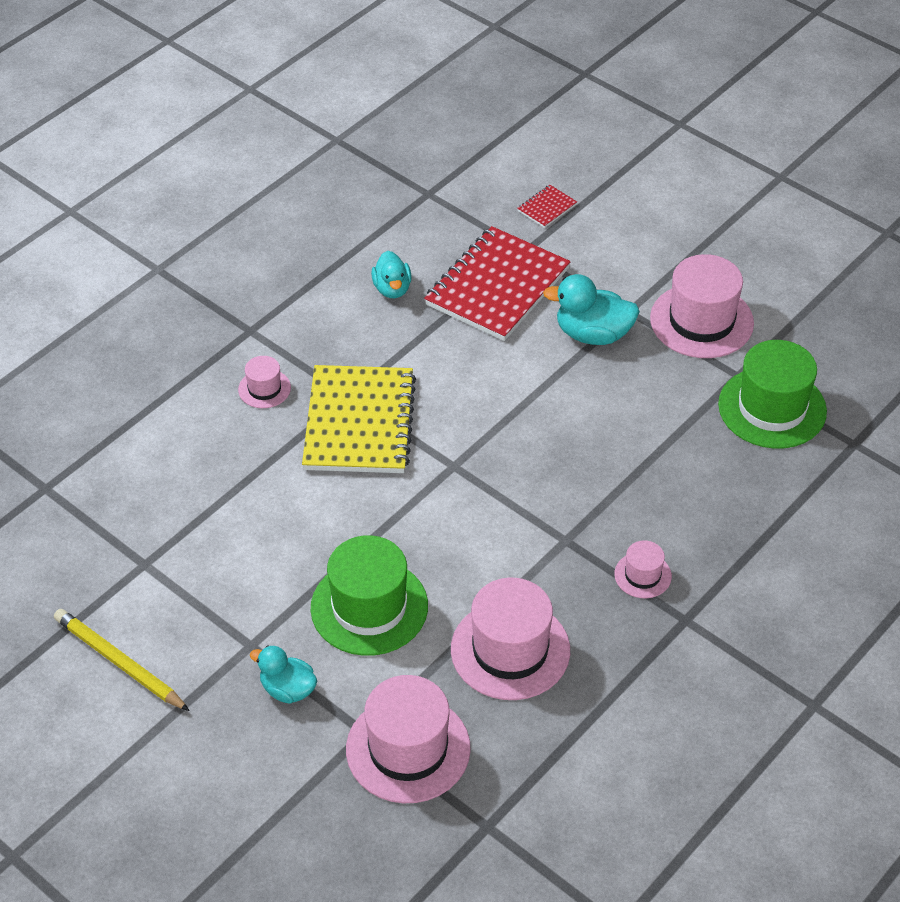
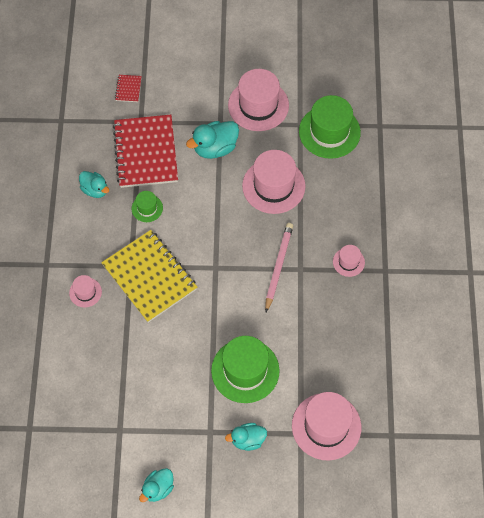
camera: 40 degrees left, 15 degrees up
yellow pencil [54,609,190,711] -> turquoise duck [139,468,174,502]
pink hat [451,578,570,700] -> pink hat moved to [242,150,306,214]
none -> green hat [132,191,163,222]
none -> pink pencil [265,223,293,312]

